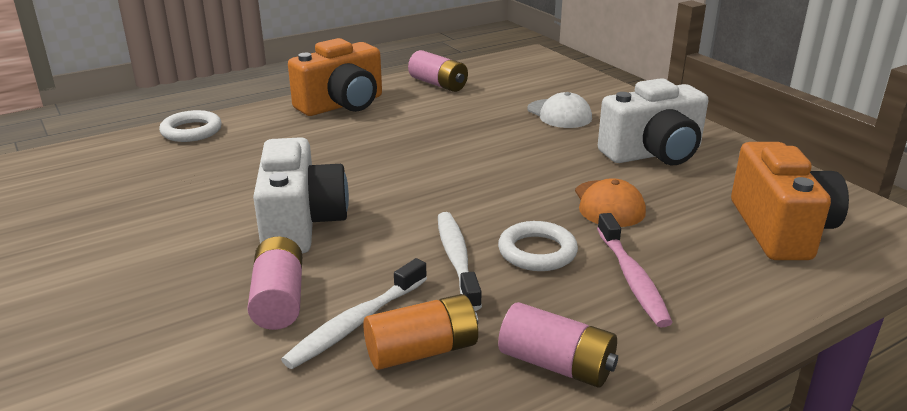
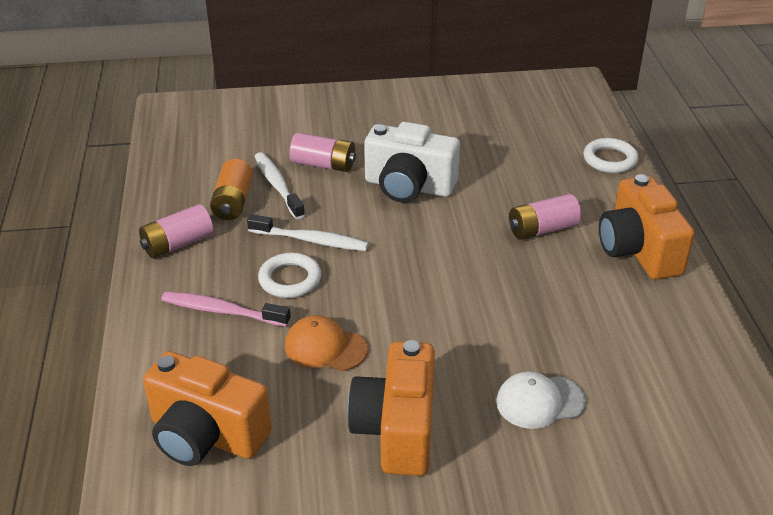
camera: 115 degrees right, 10 degrees up
pink battery [408,50,468,92] -> pink battery moved to [509,194,581,240]
white camera [598,78,708,165] -> orange camera [347,340,435,476]

